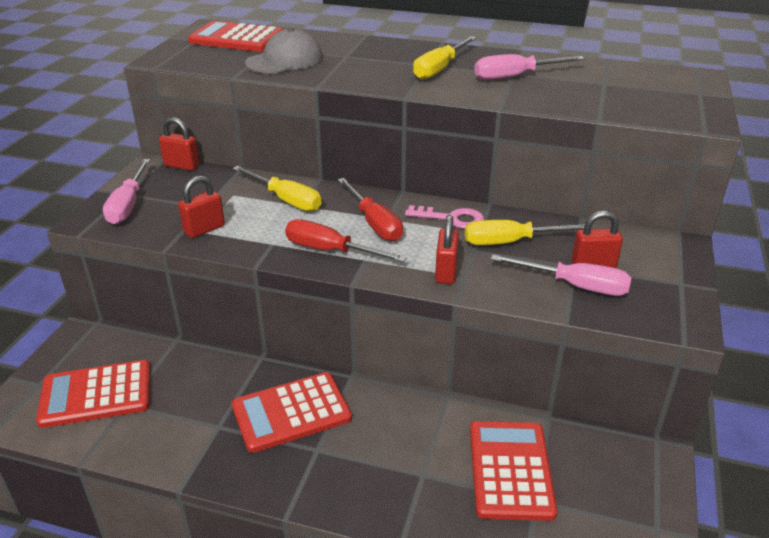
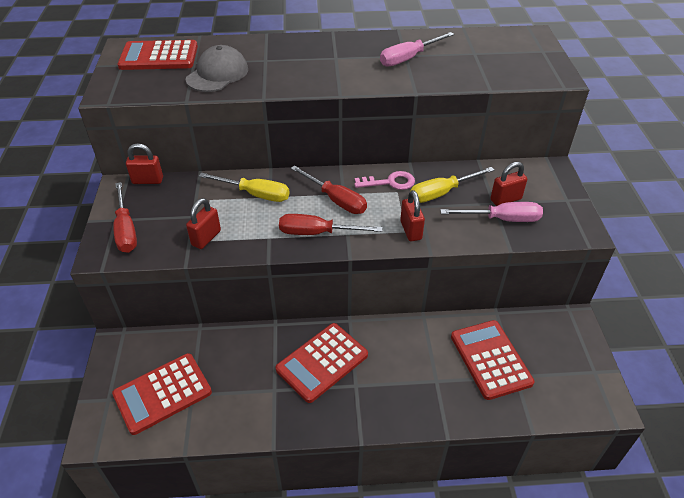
camera: 20 degrees left, 10 degrees up
pink screwdriver [103,159,150,224] -> red screwdriver [113,182,137,253]
yellow screwdriver [413,36,476,80] -> none

